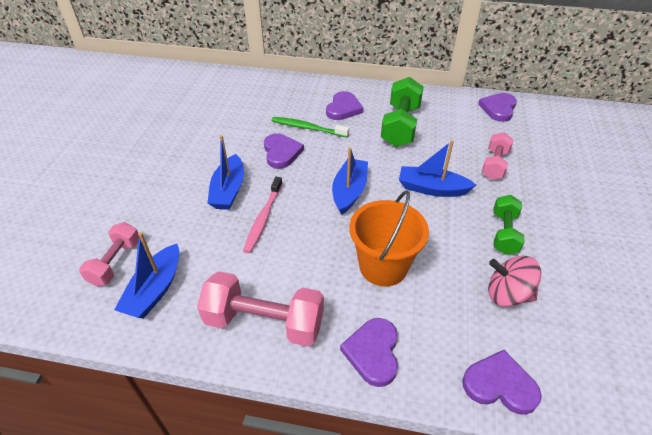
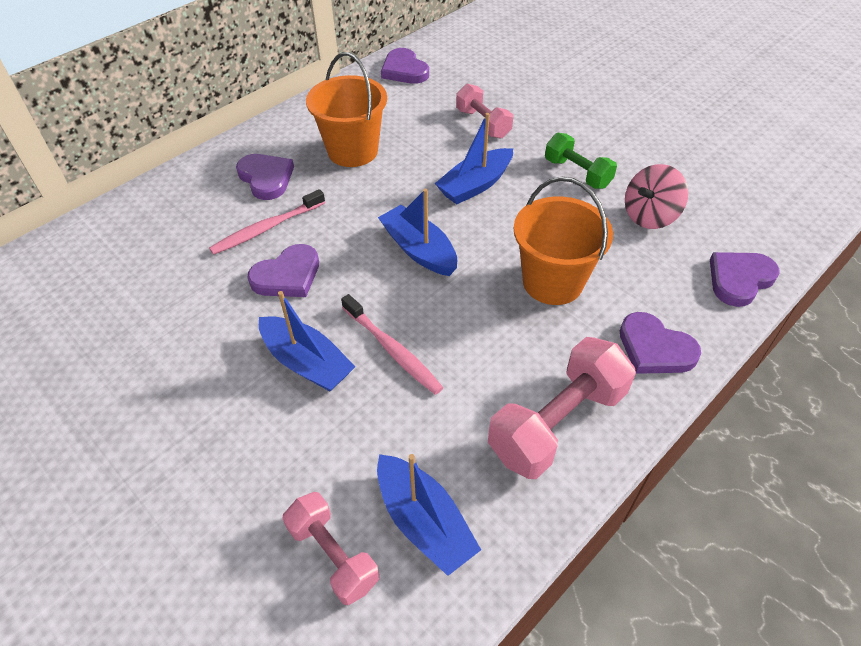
camera: 55 degrees left, 5 degrees up
purple heart [264,133,304,169] -> purple heart turned 120 degrees clockwise [247,244,319,297]
green toothbrush [271,117,349,137] -> pink toothbrush [209,189,325,255]
green dumbbell [381,77,424,147] -> orange bucket [306,52,387,167]

